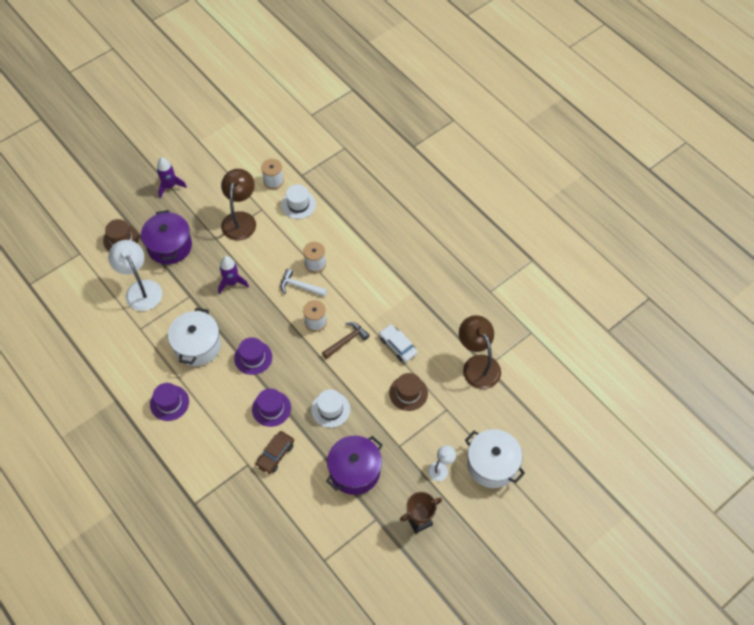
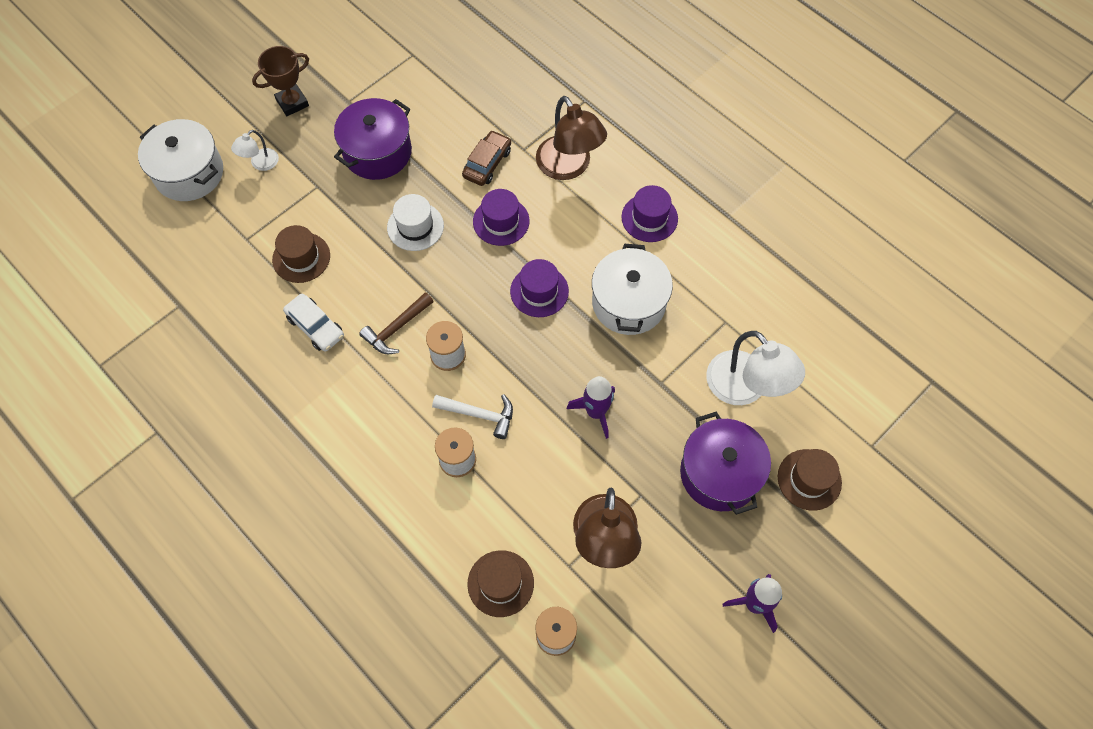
camera: 175 degrees right, 5 degrees up
white hat [281,184,316,219] -> brown hat [467,550,534,617]
brown lamp [459,315,501,389] -> brown lamp moved to [536,96,607,180]

